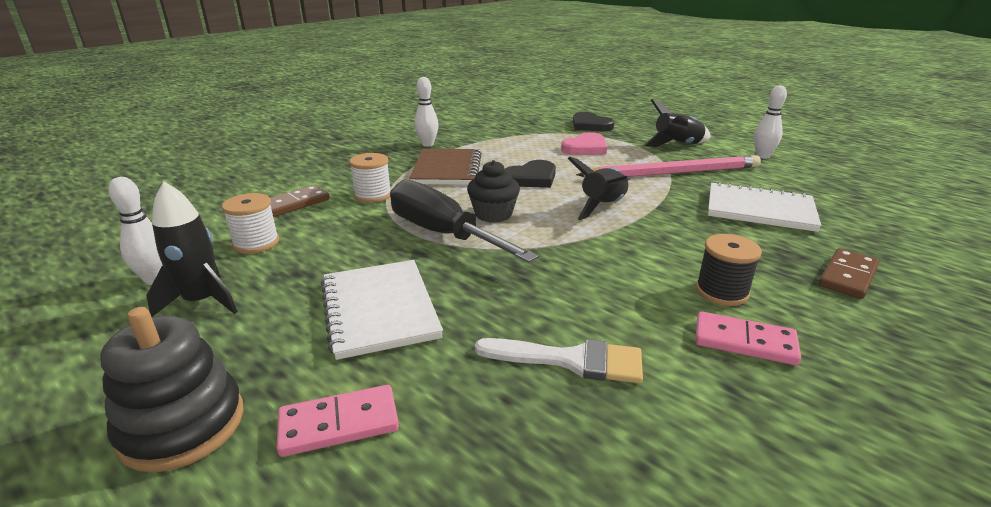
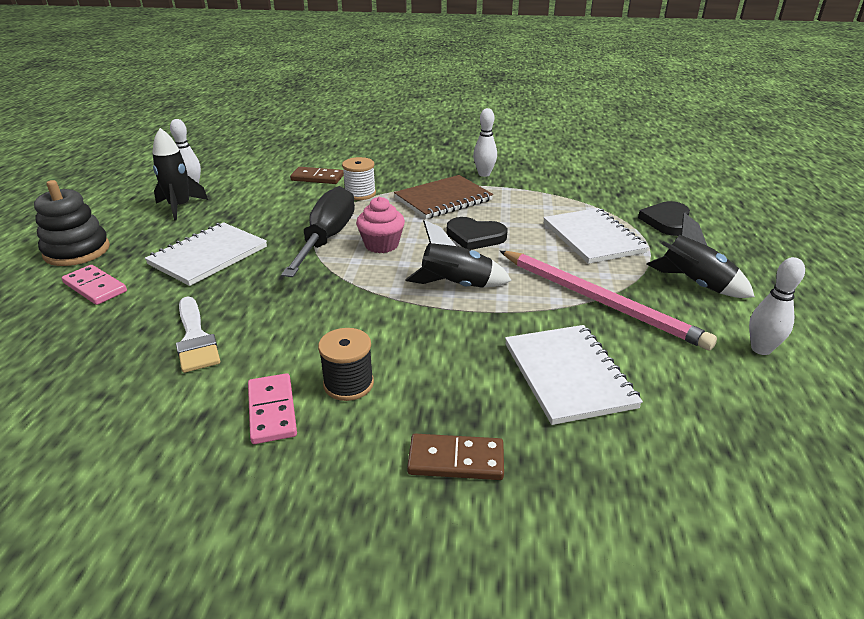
camera: 55 degrees right, 5 degrees up
white spool [222,193,279,254] -> none
black cupcake [467,160,520,223] -> pink cupcake [356,197,405,253]
pink heart [561,132,607,155] -> white notebook [543,208,649,264]

